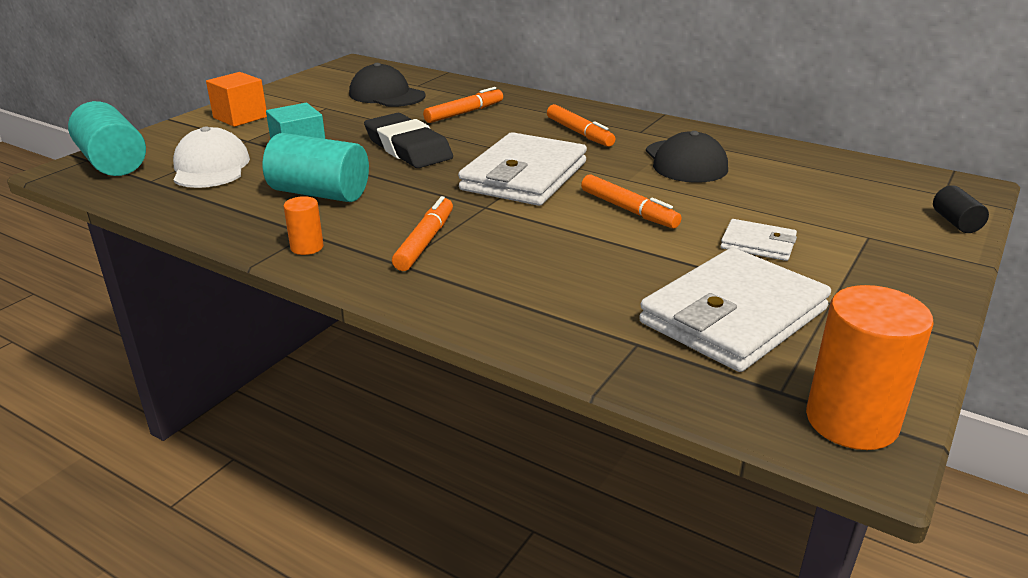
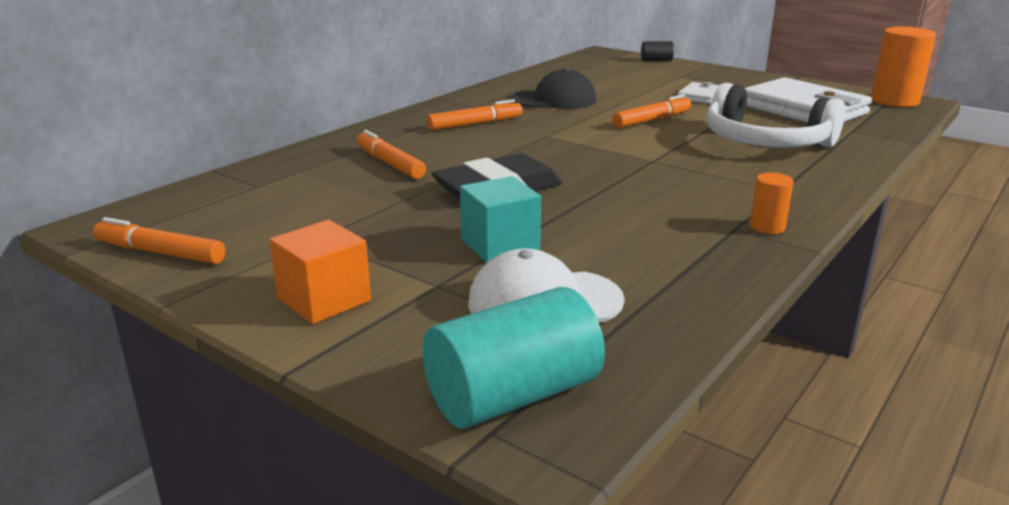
camera: 85 degrees left, 5 degrees down
turquoise cylinder [262,133,369,202] -> none
black cap [349,63,426,107] -> none
orange marker [392,196,453,271] -> orange marker moved to [93,217,225,264]
white wallet [458,132,587,206] -> none
none -> white headphones [707,83,845,148]

